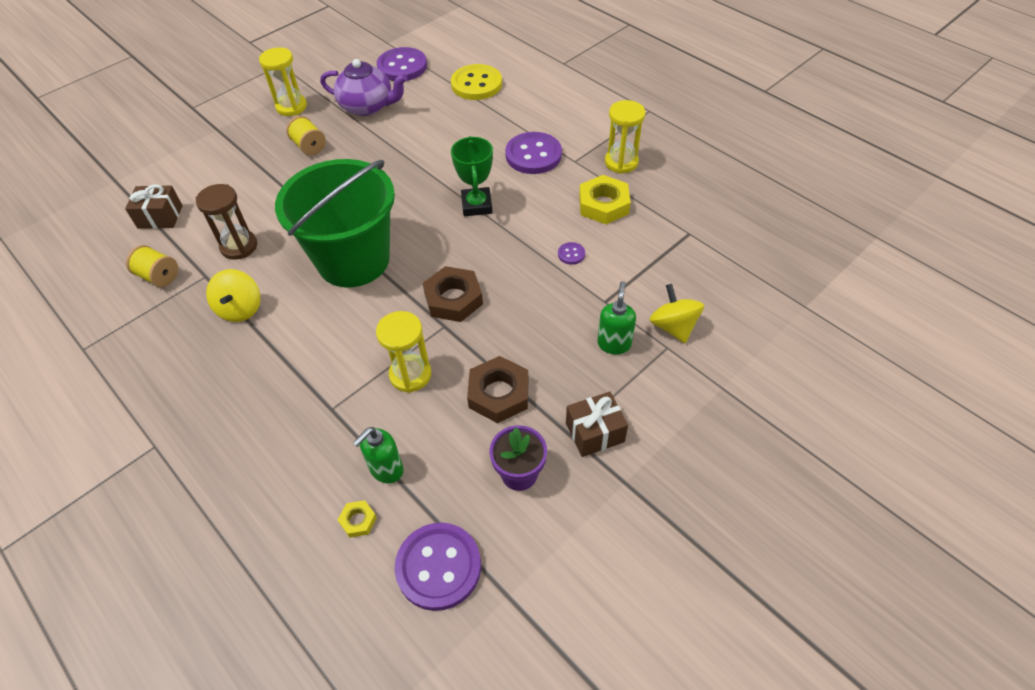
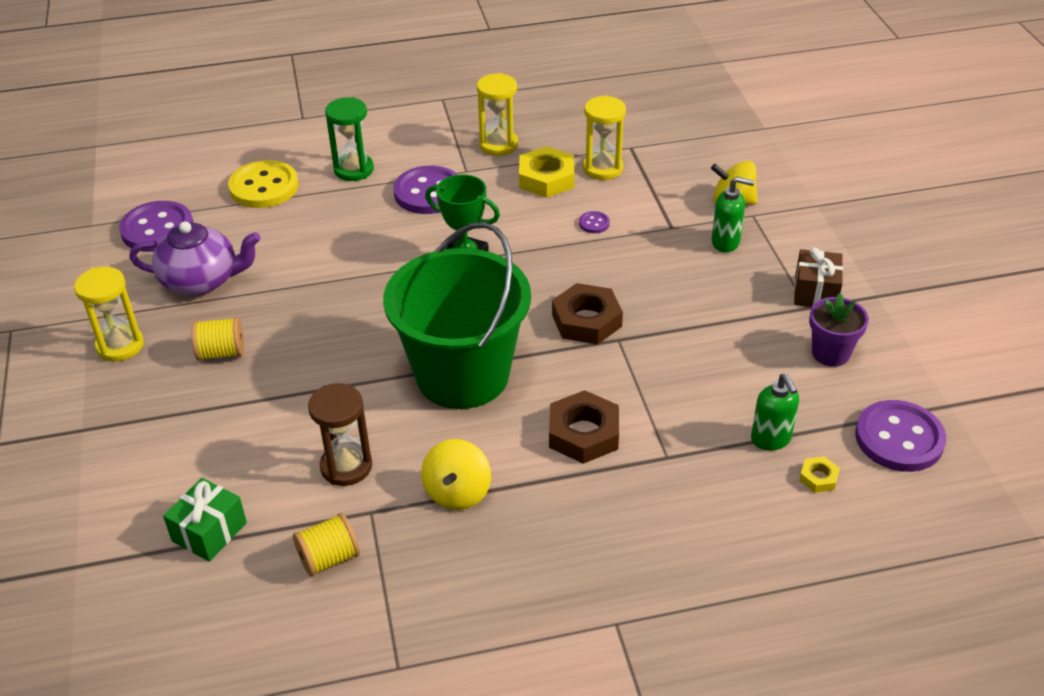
camera: 60 degrees left, 10 degrees down
brown gift [125,184,183,229] -> green gift [163,478,247,562]
yellow spinning top [206,269,260,322] -> yellow spinning top turned 75 degrees clockwise [421,439,491,510]
purple teapot [320,59,407,116] -> purple teapot turned 45 degrees clockwise [129,221,261,296]
yellow hourglass [376,311,431,393] -> yellow hourglass moved to [583,95,626,180]
brown nut [467,356,528,423] -> brown nut moved to [549,390,619,464]
green soap dispenser [597,281,636,355] -> green soap dispenser turned 150 degrees clockwise [712,177,754,252]
none -> green hourglass [325,97,374,181]

